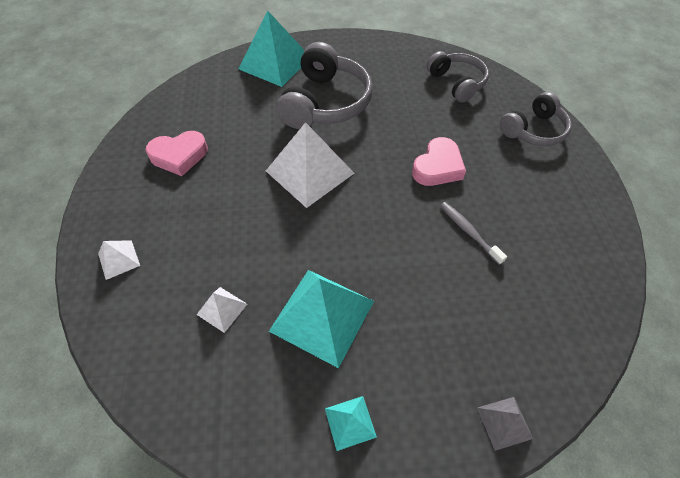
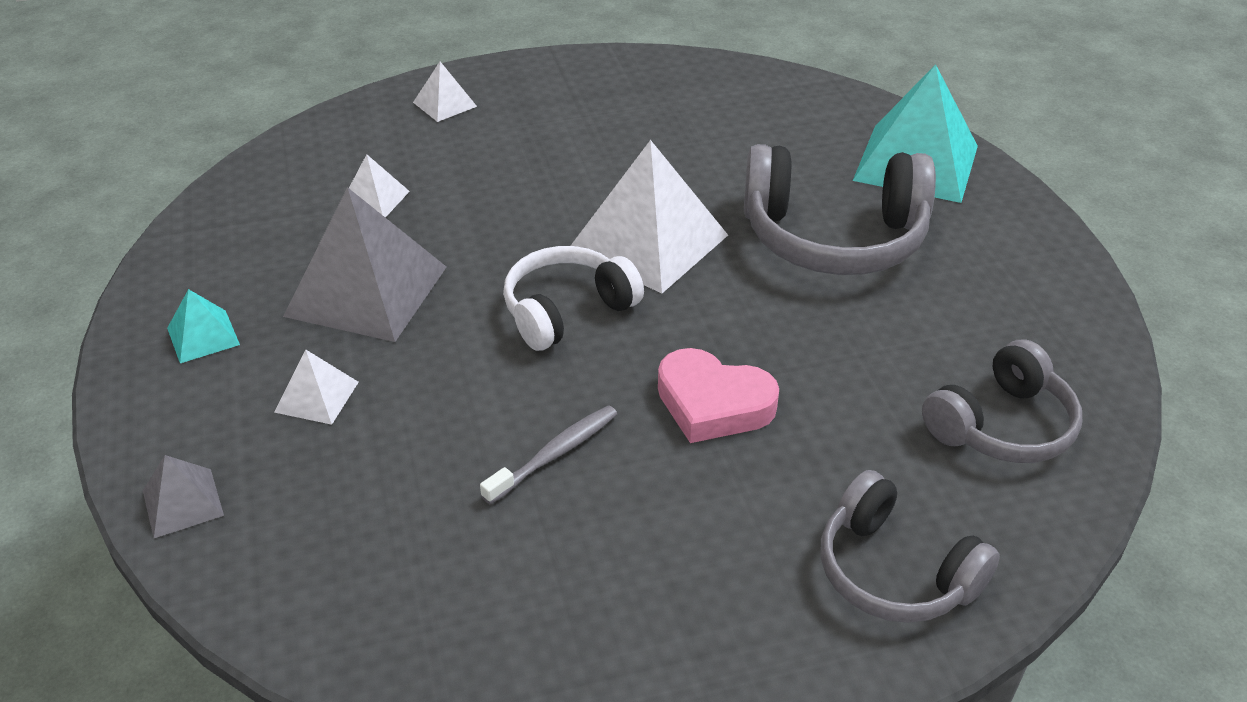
camera: 80 degrees right, 15 degrees down
pink heart [146,131,208,176] -> none
turquoise pyramid [269,270,374,368] -> grey pyramid [283,187,446,342]
none -> white pyramid [274,349,359,425]
none -> white headphones [503,246,644,351]

